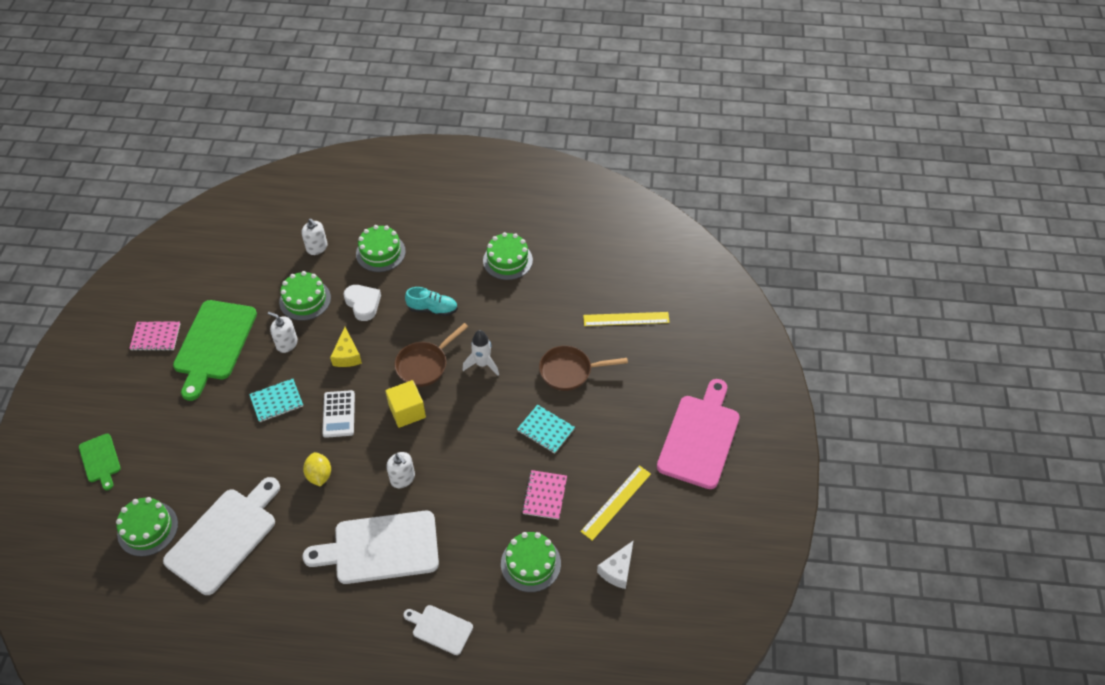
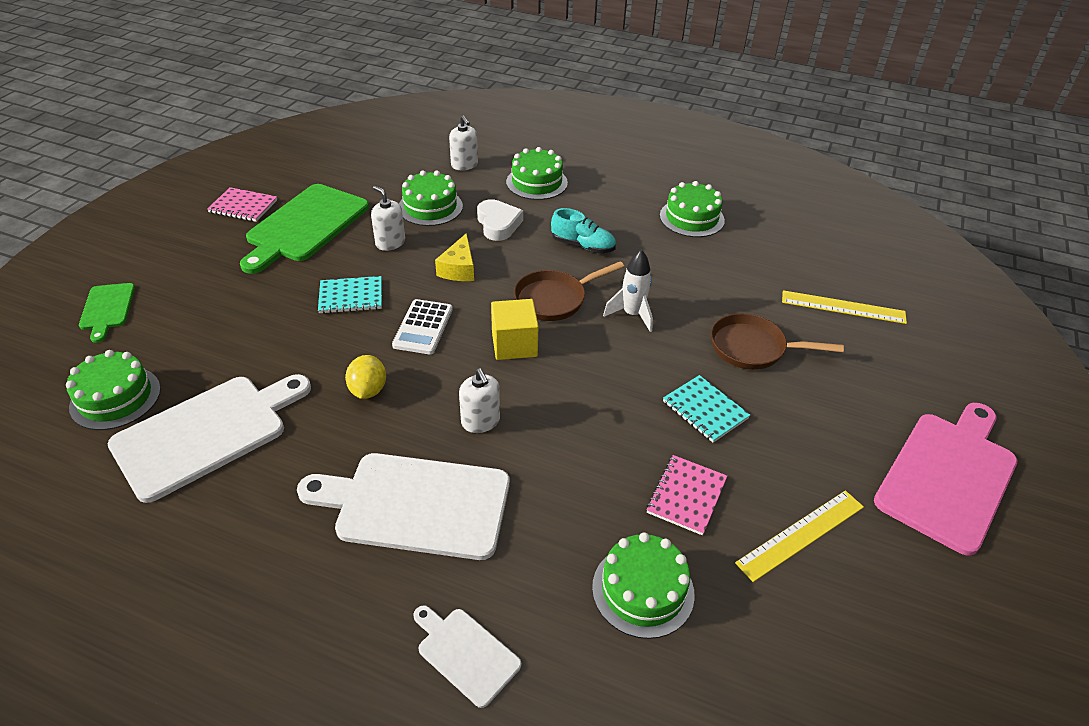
camera: 15 degrees right, 10 degrees down
white cheese [597,540,634,589] -> none

